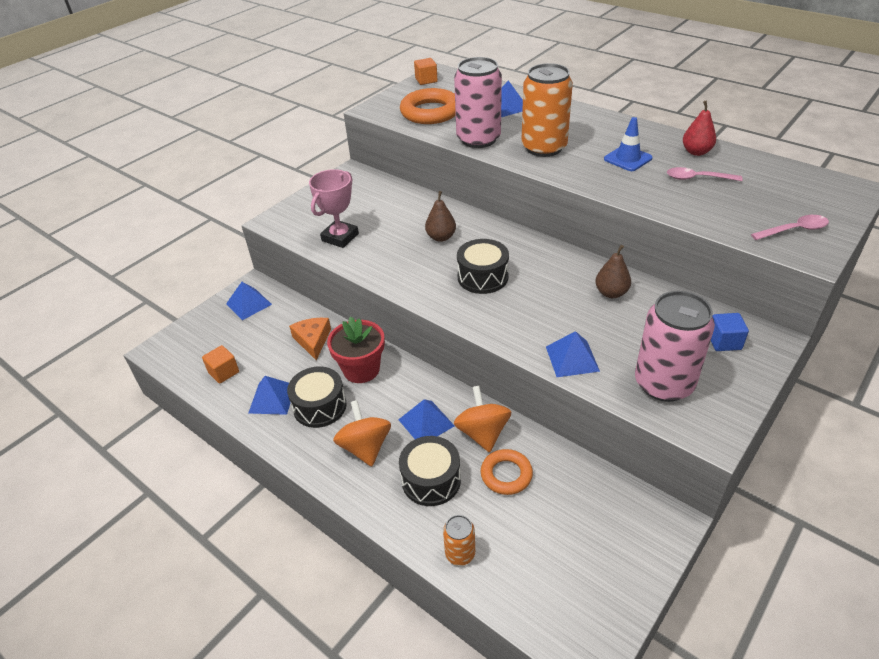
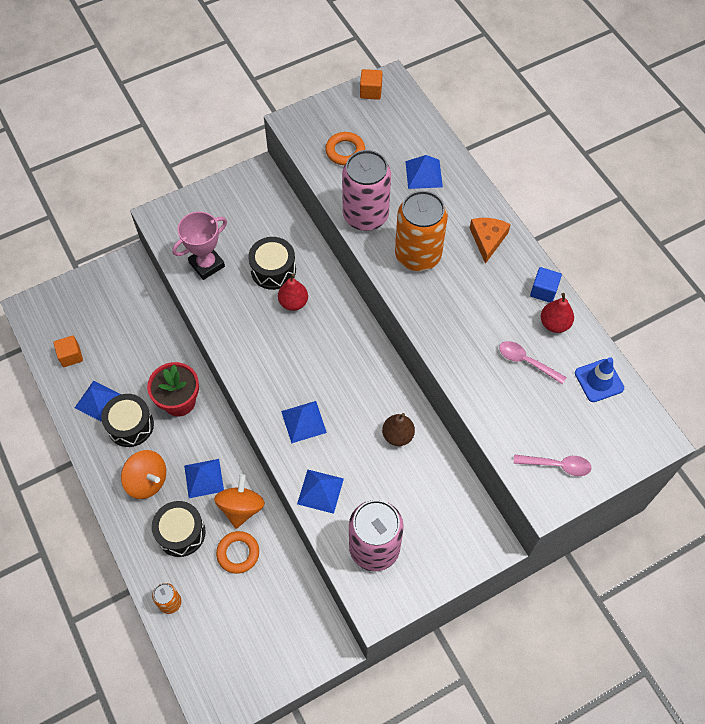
camera: 20 degrees right, 20 degrees up
blue pyramid [226,282,272,320] -> blue pyramid moved to [281,401,327,444]
orange cheese [289,318,331,360] -> orange cheese moved to [470,218,511,264]
orange spinning top [333,400,391,467] -> orange spinning top turned 120 degrees clockwise [121,450,166,499]
orange ring [400,88,456,124] -> orange ring [325,132,365,165], size x0.61
brown pear [425,191,456,242] -> red pear [278,274,308,311]
black drum [457,239,509,294] -> black drum moved to [248,237,296,290]
blue traffic cone [604,117,653,171] -> blue traffic cone moved to [575,357,624,402]
blue cube [711,313,749,351] -> blue cube moved to [530,267,562,303]

